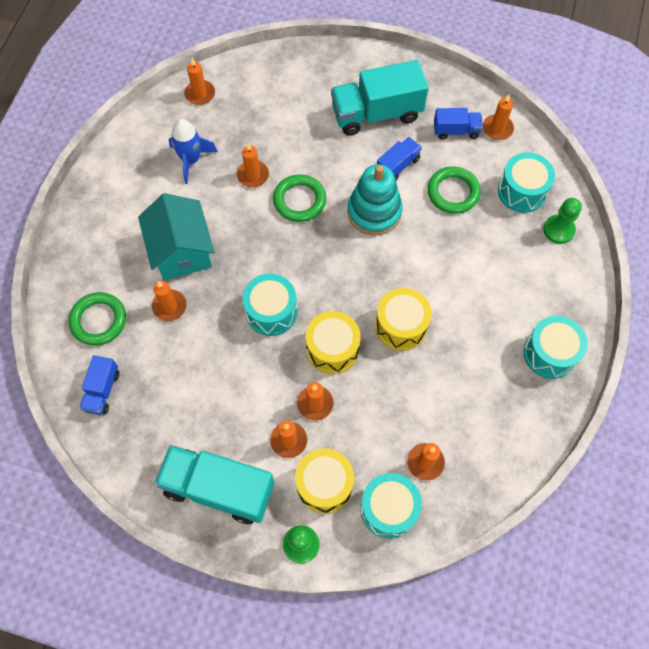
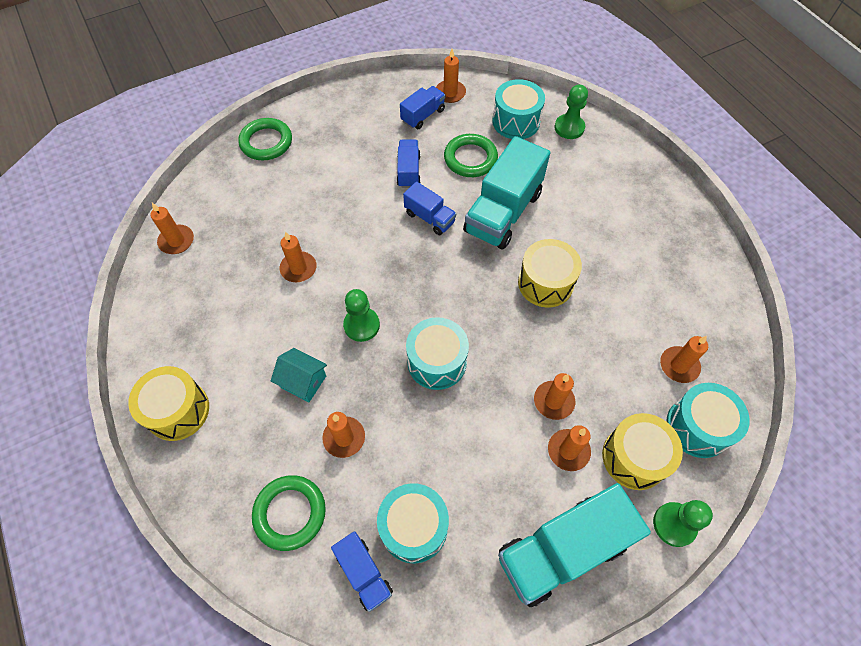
camera: 45 degrees left, 5 degrees down
turquoise house [138,193,214,280] -> turquoise house [271,348,327,402], size x0.54
blue rocket [169,119,218,184] -> none
green ring [273,174,326,222] -> green ring moved to [238,118,292,160]
yellow drum [306,311,361,374] -> yellow drum moved to [128,366,209,441]
turquoise truck [331,60,429,136] -> turquoise truck moved to [463,136,550,250]
turquoise stacking toy [347,164,403,236] -> blue truck [403,181,456,235]
turquoise drum [523,316,588,379] -> turquoise drum moved to [377,483,449,563]
none -> green pawn [343,289,380,342]

